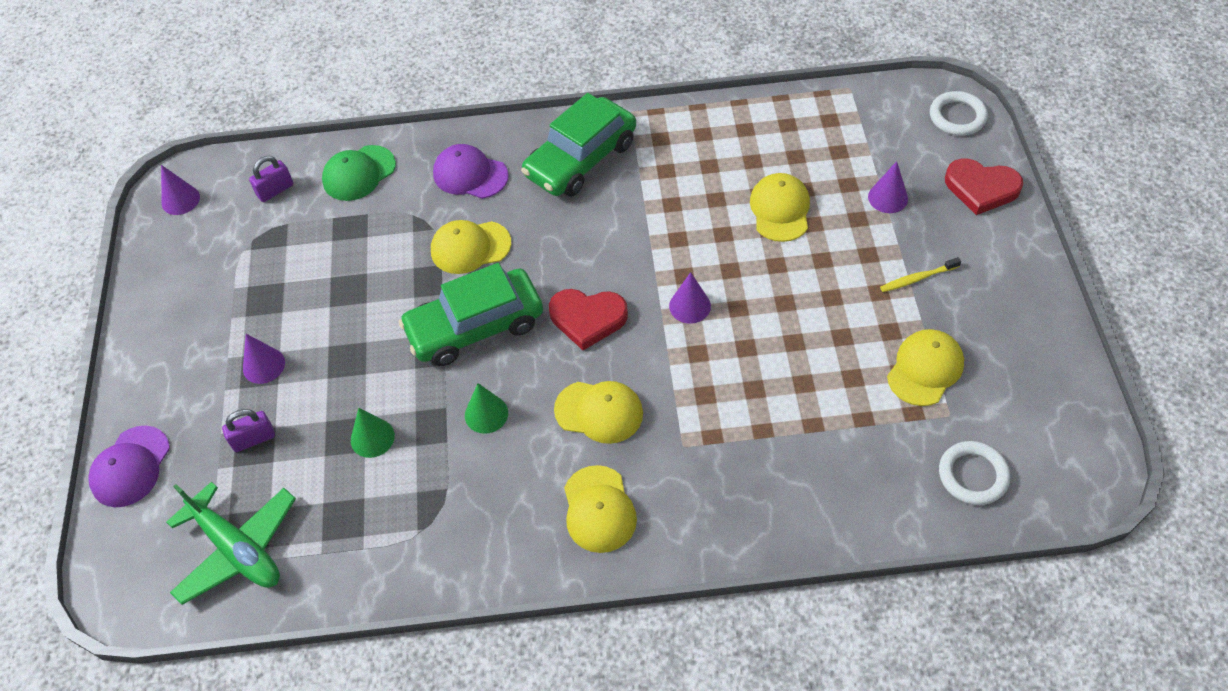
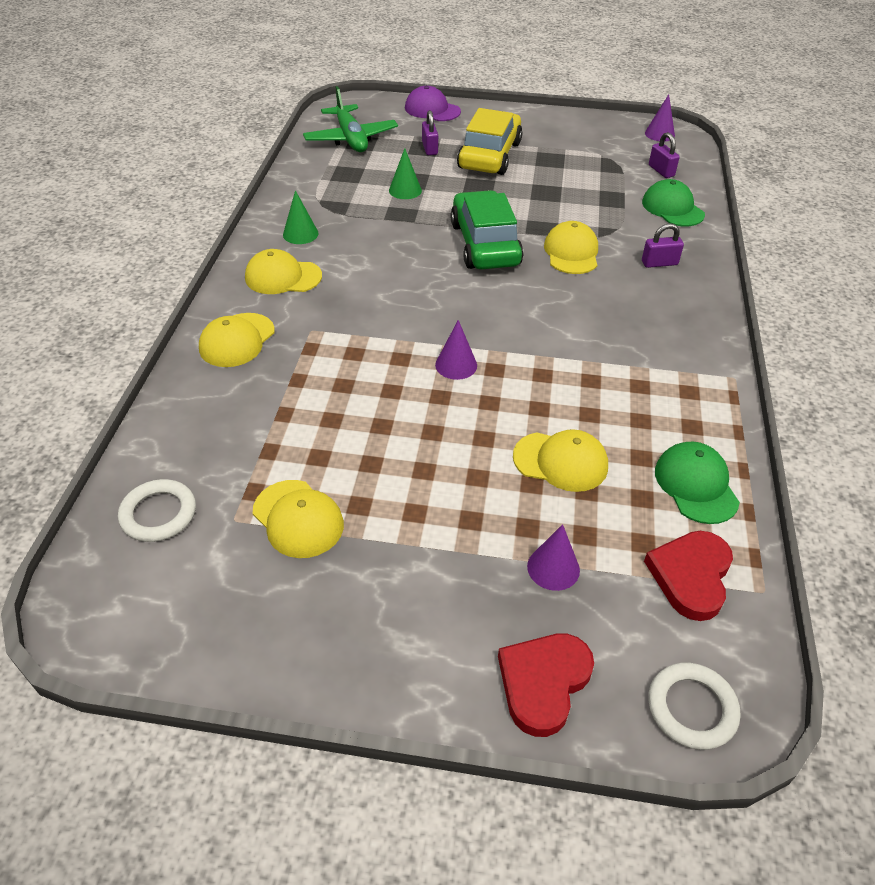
camera: 100 degrees right, 10 degrees down
green plane [166,482,296,605] -> green plane turned 75 degrees counterclockwise [303,86,398,152]
purple cone [243,334,285,384] -> yellow car [457,108,523,175]
purple cap [433,144,509,199] -> purple padlock [642,223,684,268]
green cone [465,383,508,434] -> green cone moved to [283,190,319,244]
green car [521,93,636,197] -> none
red heart [549,289,628,350] -> red heart moved to [644,531,733,621]
yellow cap [554,381,643,444] -> yellow cap moved to [199,313,275,367]
yellow toothbrush [880,257,961,292] -> none
none -> green cap [655,441,740,524]

